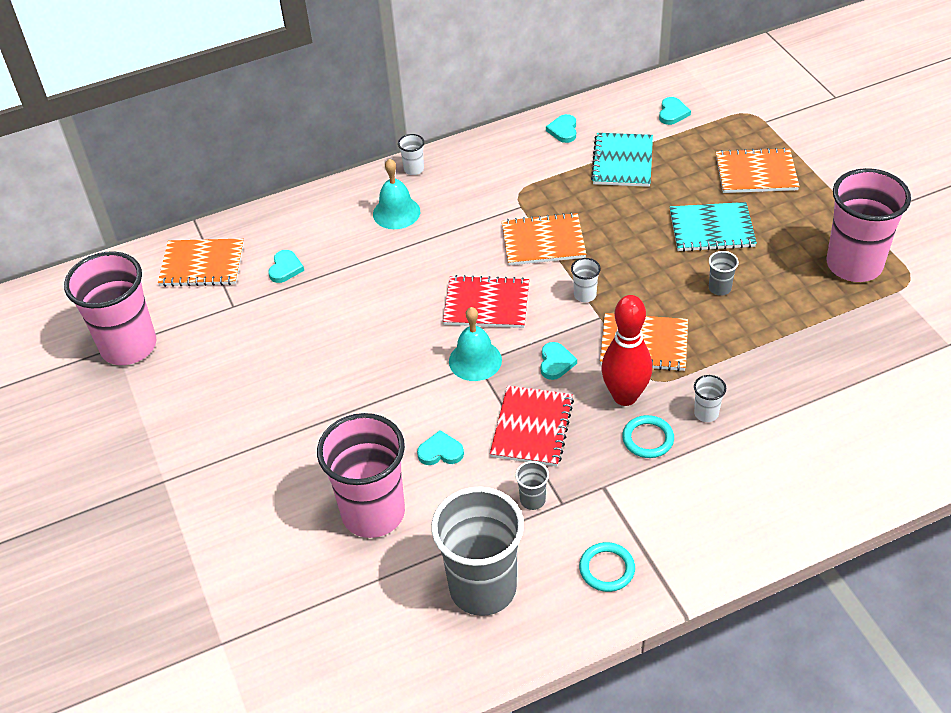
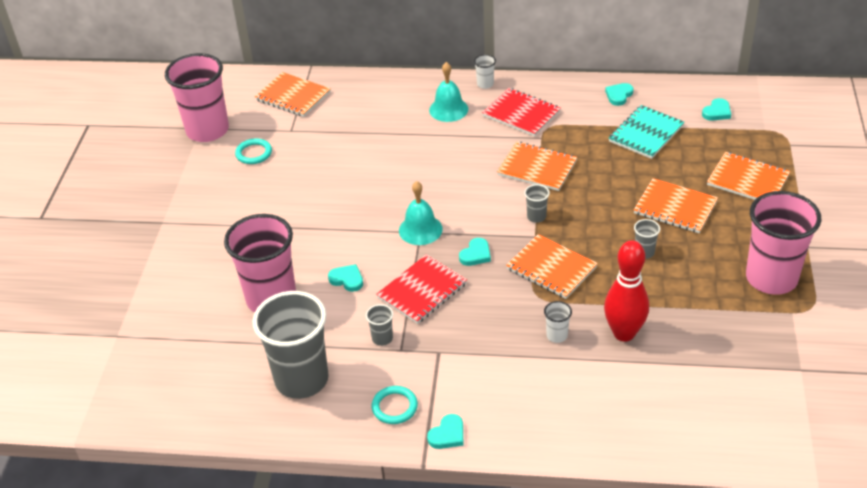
camera: 30 degrees right, 5 degrees down
turquoise heart [268,250,304,283] -> turquoise heart moved to [427,414,463,449]
red notebook [443,275,529,328] -> red notebook moved to [482,88,561,136]
white cup [571,258,601,302] -> grey cup [524,184,550,223]
red bowling pin [601,295,652,406] -> red bowling pin moved to [604,240,649,342]
turquoise ring [622,415,674,458] -> turquoise ring moved to [235,138,272,164]
turquoise notebook [670,202,757,252] -> orange notebook [634,178,718,233]

